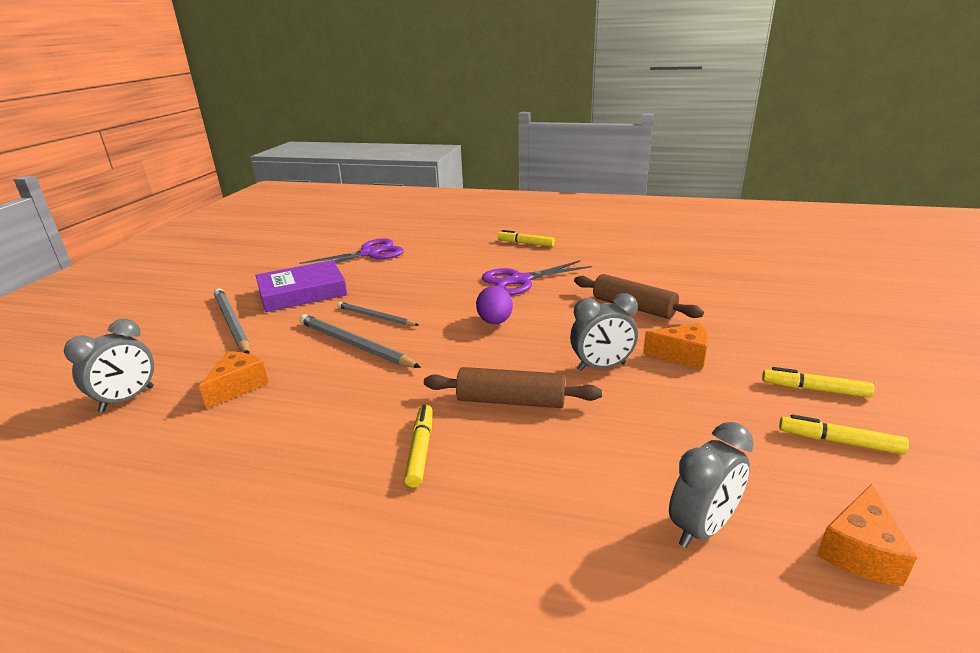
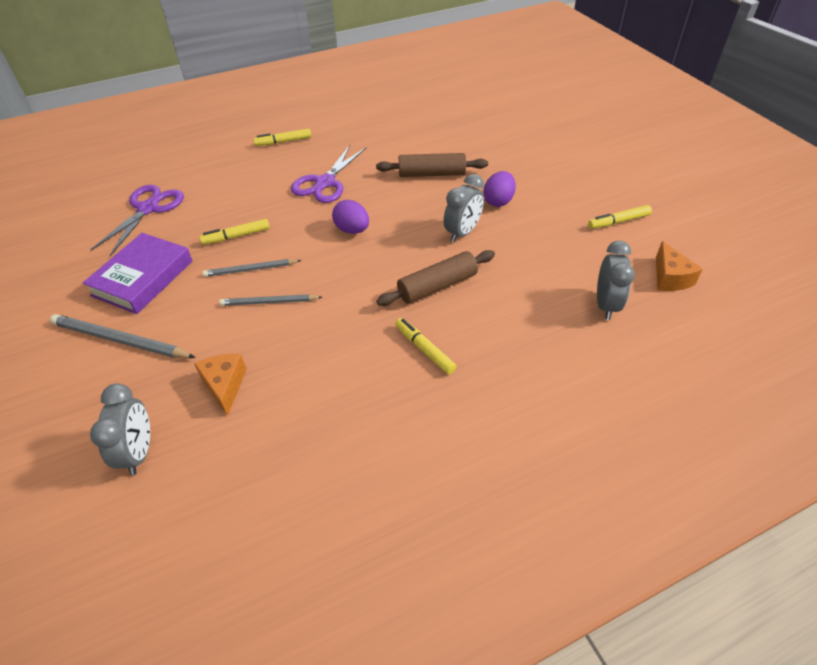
camera: 40 degrees left, 20 degrees up
grey pencil [299,314,421,368] -> grey pencil [219,294,322,306], size x0.64
orange cheese [643,323,708,370] -> purple egg [483,171,516,207]
yellow marker [762,367,874,398] -> yellow marker moved to [199,219,270,245]

